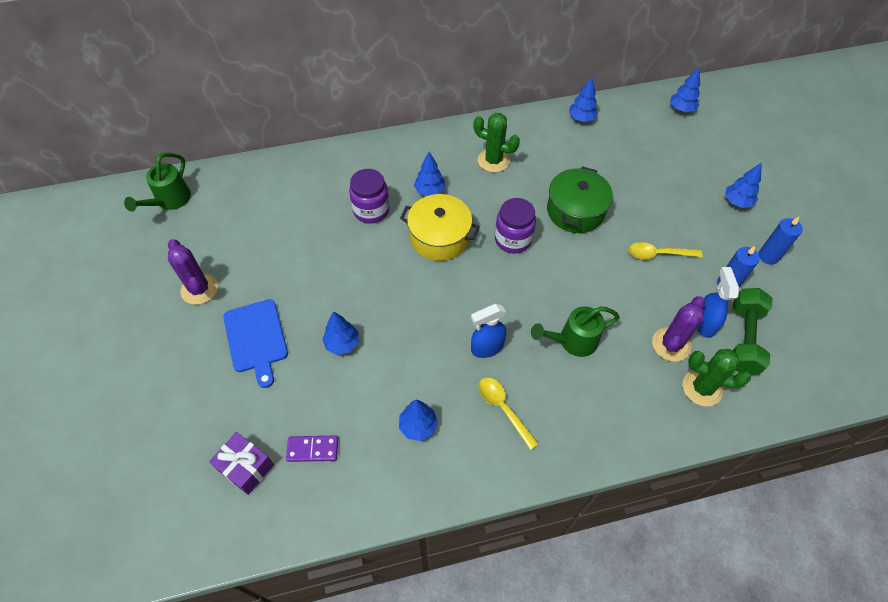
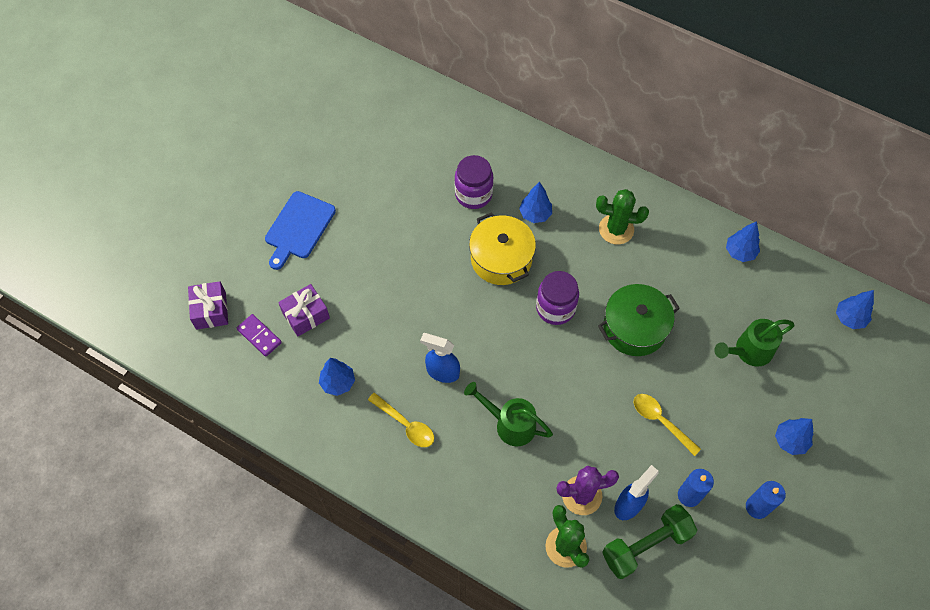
camera: 45 degrees right, 5 degrees up
green watering can [124,153,191,212] -> green watering can moved to [714,319,794,366]
purple cactus [168,239,218,305] -> none
blue tree [322,311,359,355] -> none
green cactus [473,113,520,172] -> green cactus turned 60 degrees counterclockwise [596,189,649,245]
yellow spoon [479,378,539,450] -> yellow spoon turned 120 degrees clockwise [368,393,434,447]
none -> purple gift [278,284,330,336]

